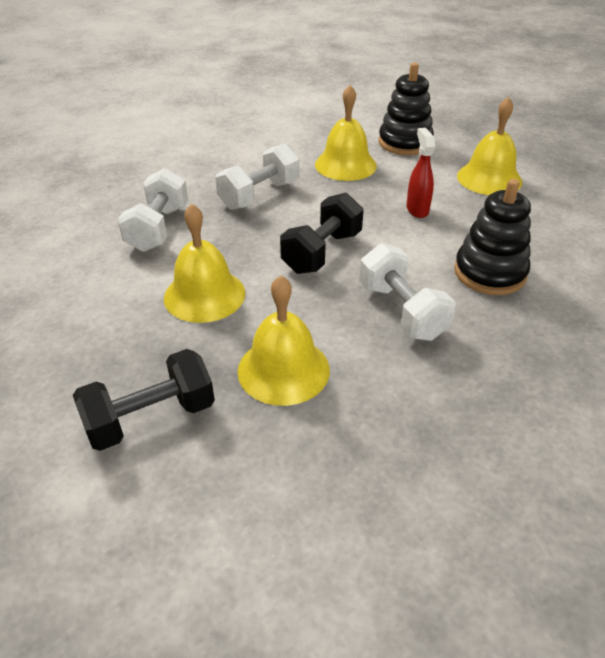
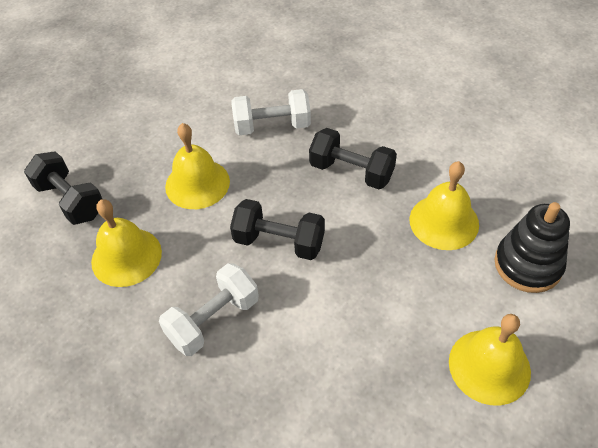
camera: 75 degrees right, 10 degrees up
white dumbbell [215,144,299,210] -> black dumbbell [309,128,397,189]
red spray bottle [406,128,436,218] -> none
black stacking toy [454,179,531,295] -> none

